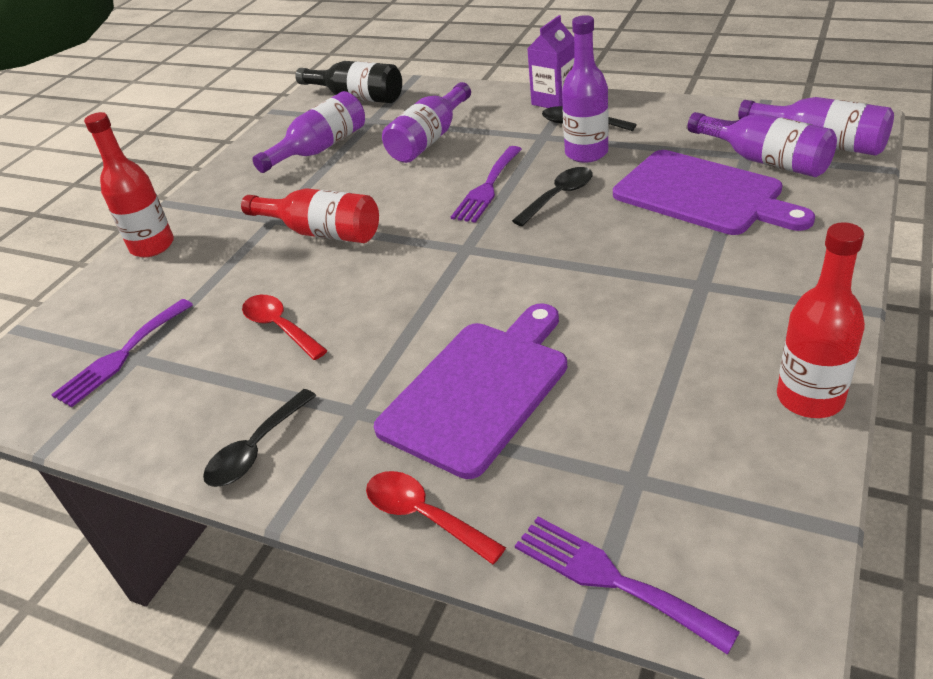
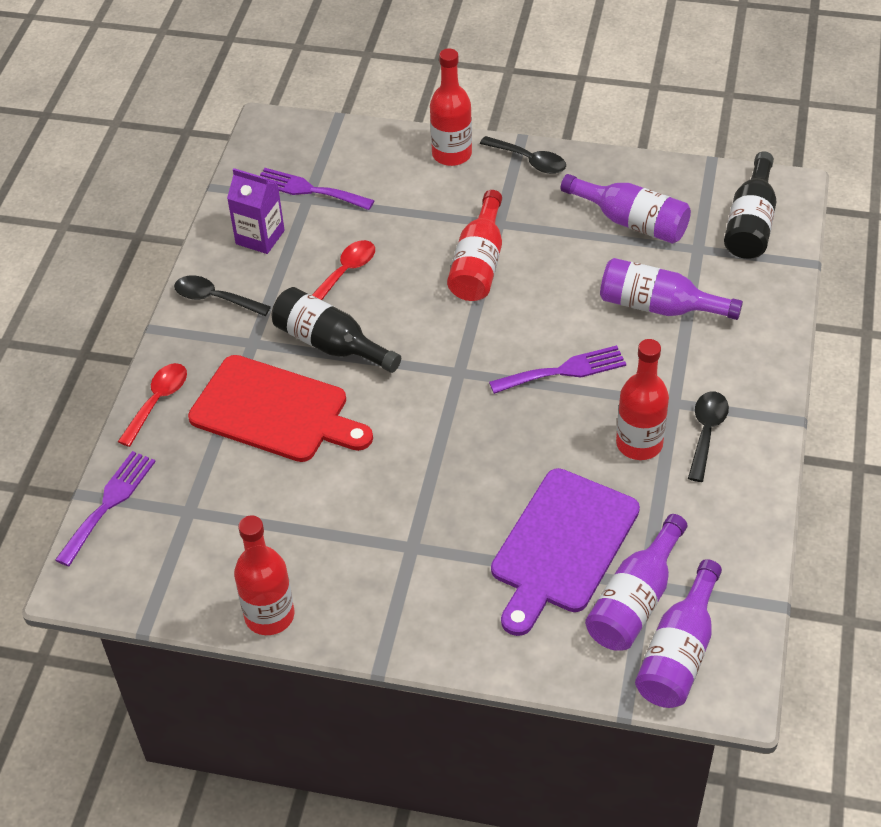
camera: 75 degrees right, 10 degrees up
purple cutting board [374,303,567,479] -> red cutting board [188,355,373,462]
purple fork [451,146,522,223] -> purple fork turned 150 degrees clockwise [489,345,626,394]
black spoon [512,167,593,226] -> black spoon moved to [480,136,566,174]
purple carton [527,15,575,108] -> purple carton moved to [227,168,285,254]
purple bottle [562,15,609,163] -> red bottle [616,339,669,460]
none -> black bottle [271,287,401,373]

